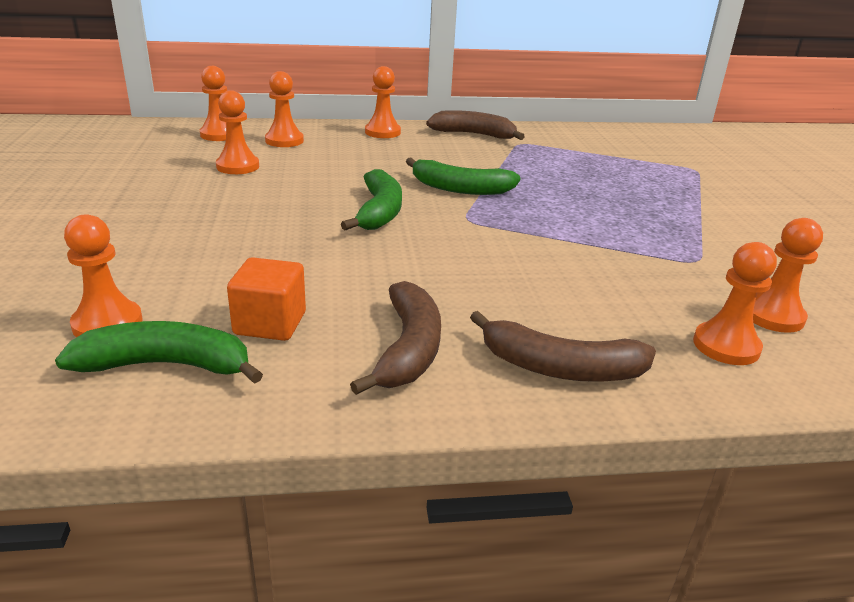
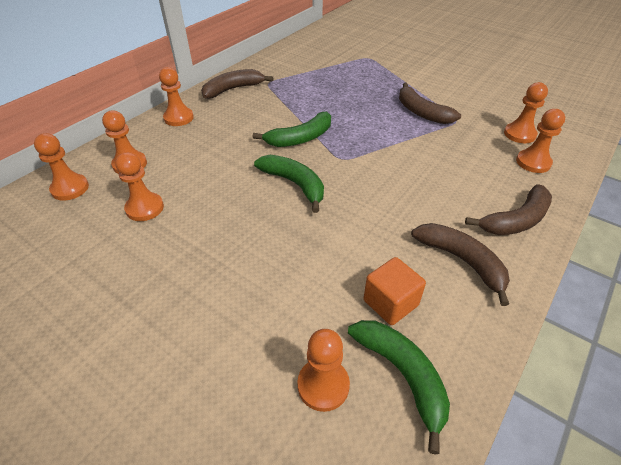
camera: 45 degrees left, 15 degrees up
green banana [55,321,263,384] -> green banana turned 105 degrees clockwise [348,320,450,455]
none -> brown banana [399,82,461,124]

